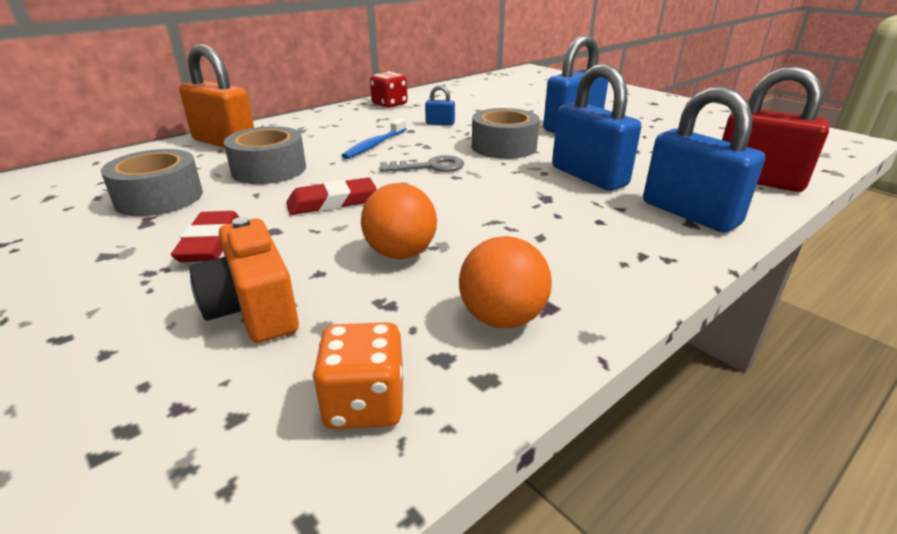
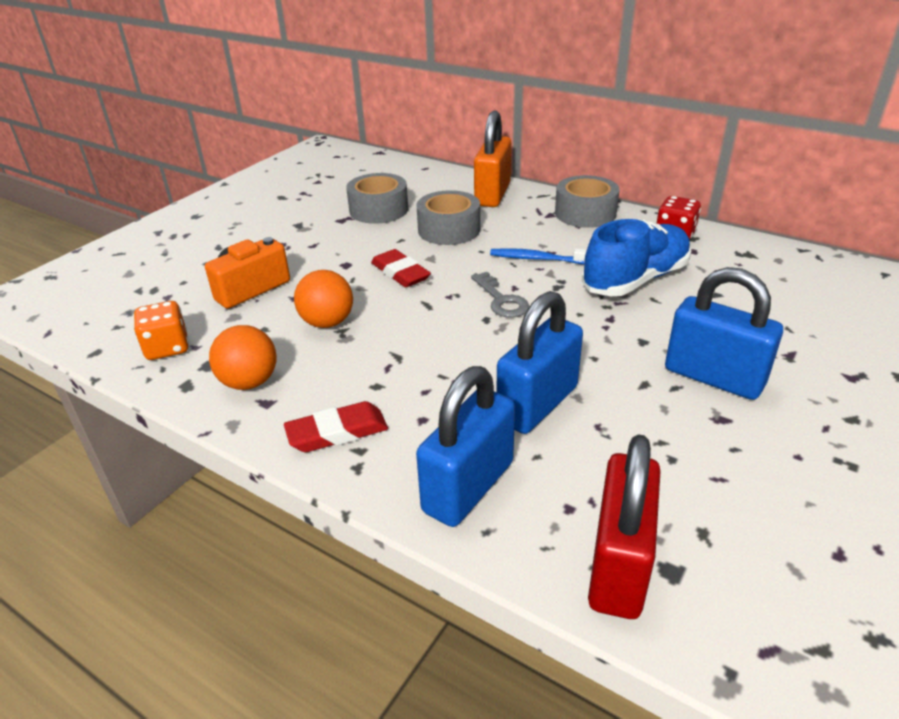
camera: 75 degrees right, 5 degrees up
red eraser [171,211,239,262] -> red eraser moved to [284,401,388,452]
blue padlock [425,86,455,126] -> blue shoe [582,219,691,296]
grey tape [472,108,540,159] -> grey tape moved to [555,175,620,228]

